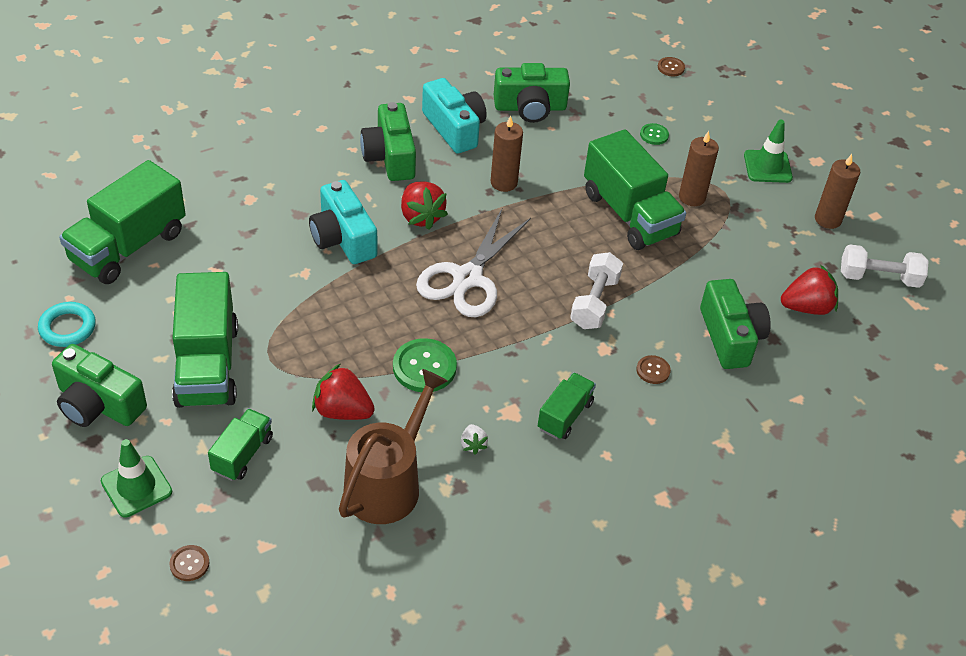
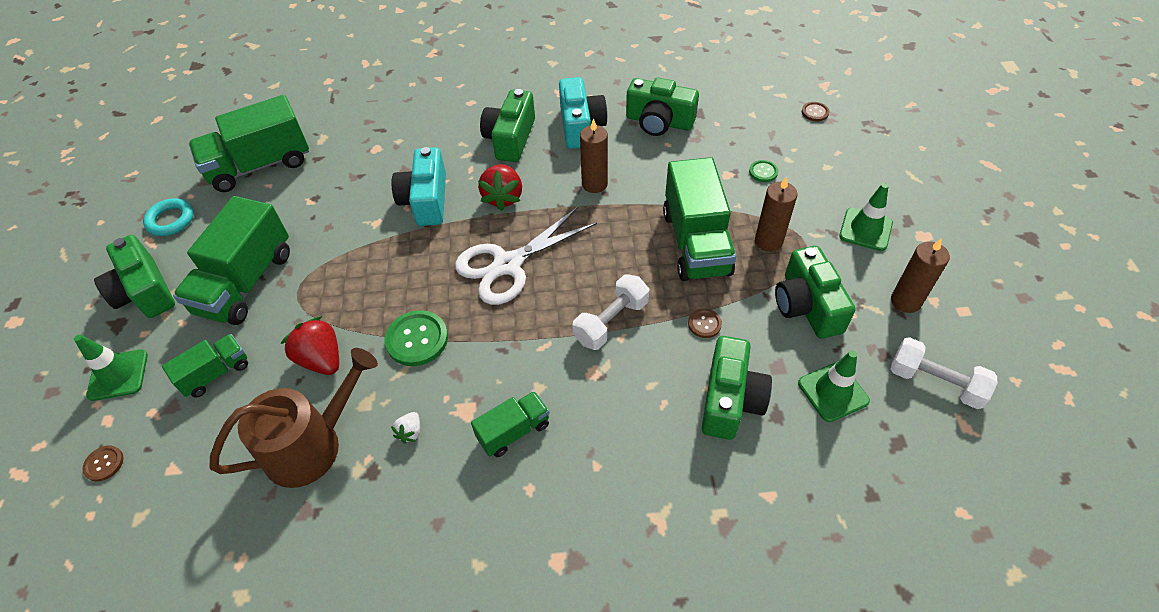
camera: 30 degrees right, 5 degrees up
brown button [637,355,671,384] -> brown button moved to [688,309,722,338]
red strawberry [781,265,838,315] -> green traffic cone [798,350,870,422]
none -> green camera [775,246,856,339]

